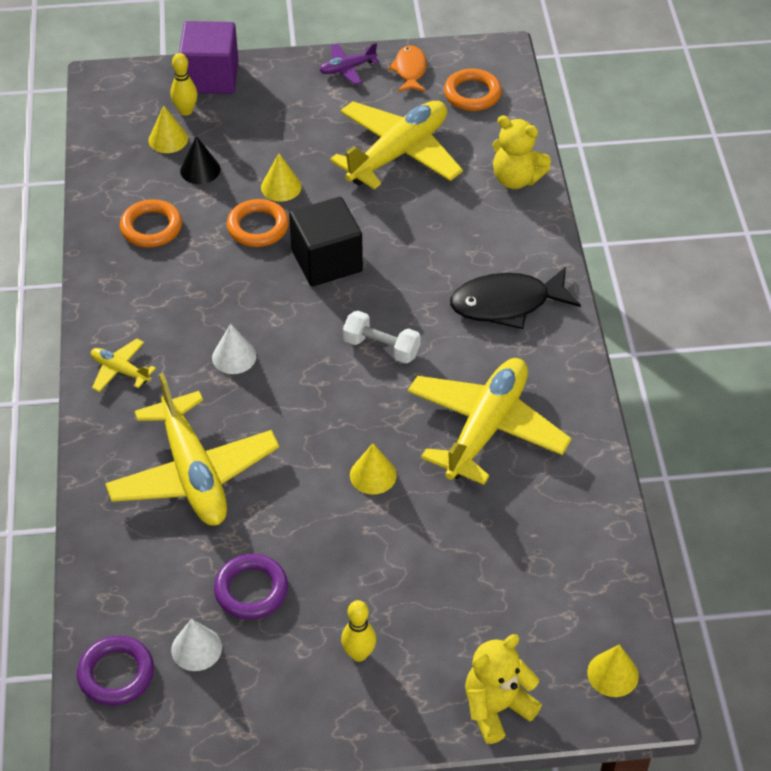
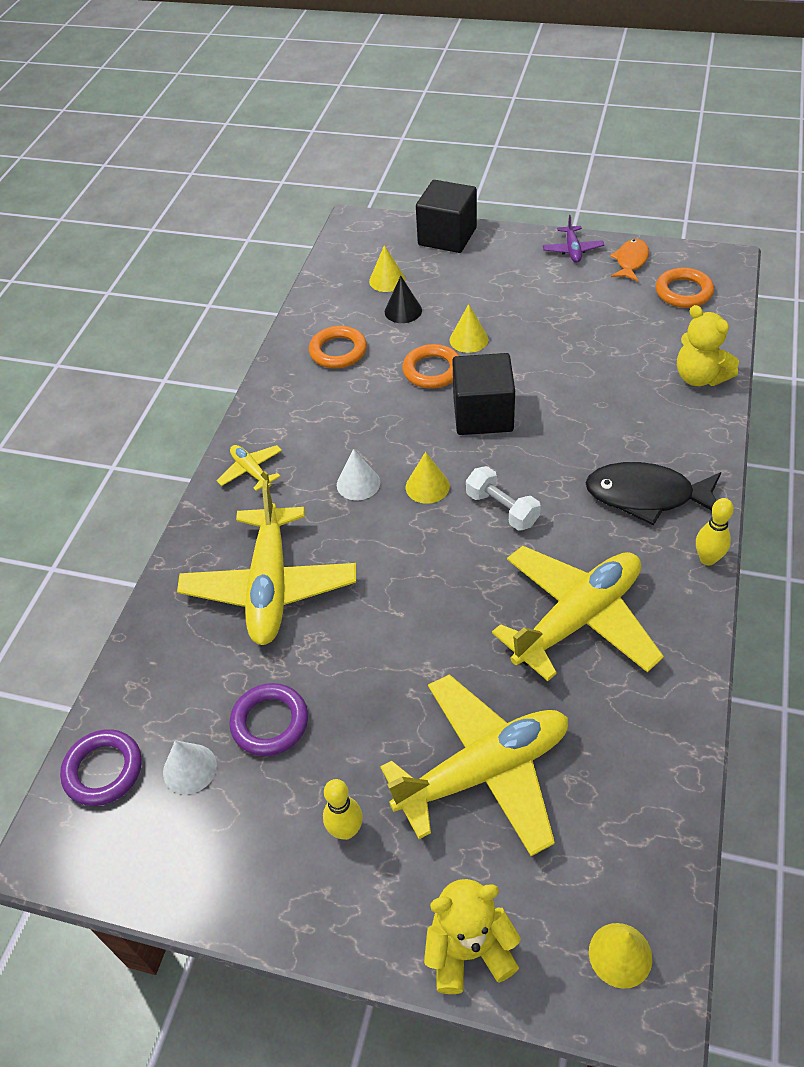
camera: 25 degrees right, 0 degrees up
yellow bowling pin [170,53,197,116] -> yellow bowling pin moved to [696,498,734,565]
purple cube [179,21,239,94] -> black cube [416,180,477,253]
purple plane [319,43,379,85] -> purple plane turned 90 degrees counterclockwise [543,215,604,262]
yellow plane [330,101,463,189] -> yellow plane moved to [380,674,568,856]
yellow cone [350,443,397,495] -> yellow cone moved to [406,452,450,504]

